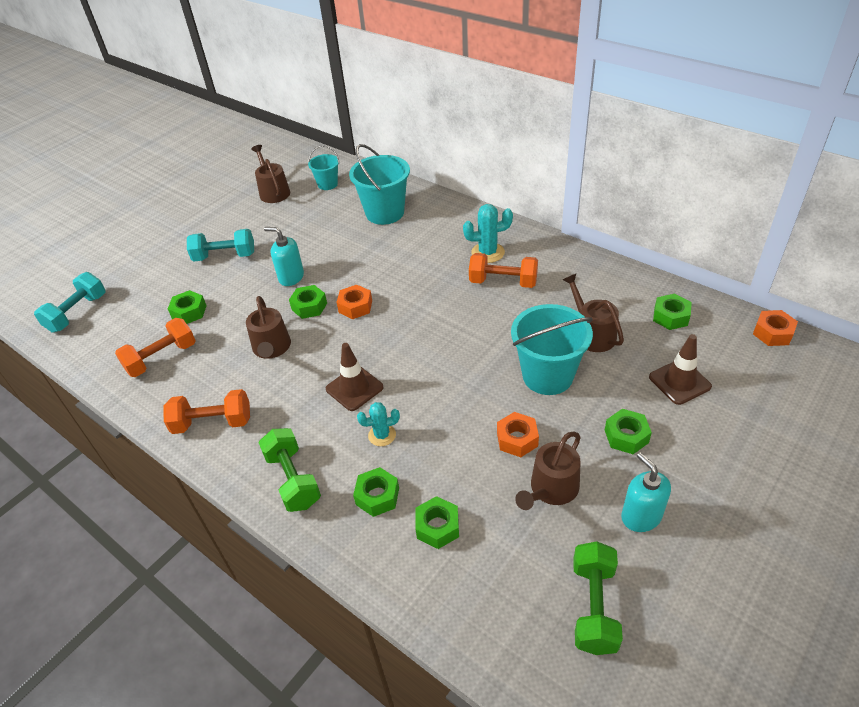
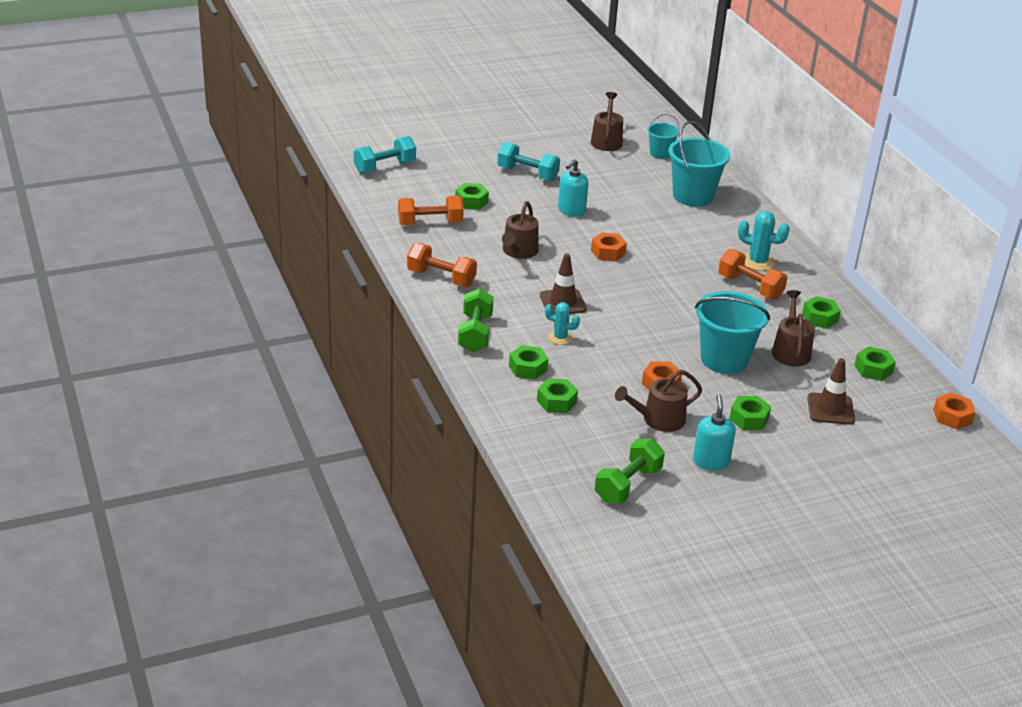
camera: 25 degrees right, 10 degrees down
turquoise soap dispenser [264,227,304,286] -> turquoise soap dispenser turned 105 degrees counterclockwise [558,159,588,217]
green nut [289,285,327,319] -> green nut moved to [802,296,841,329]

